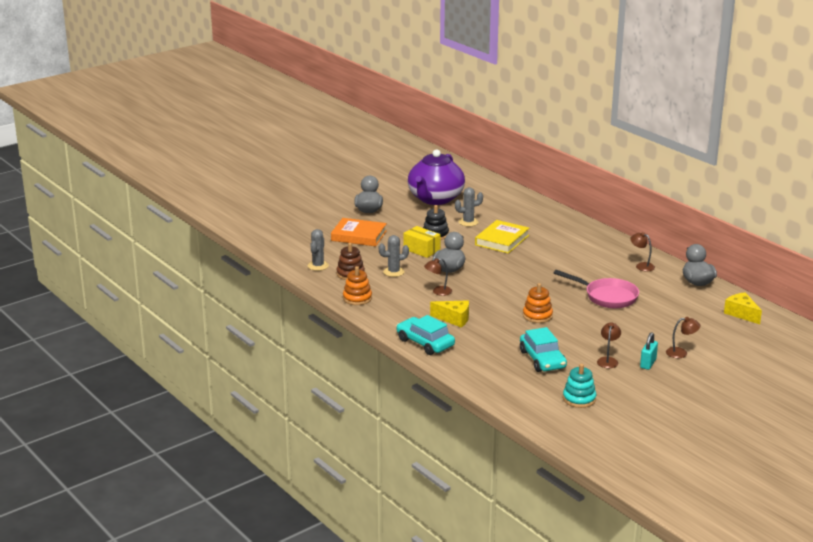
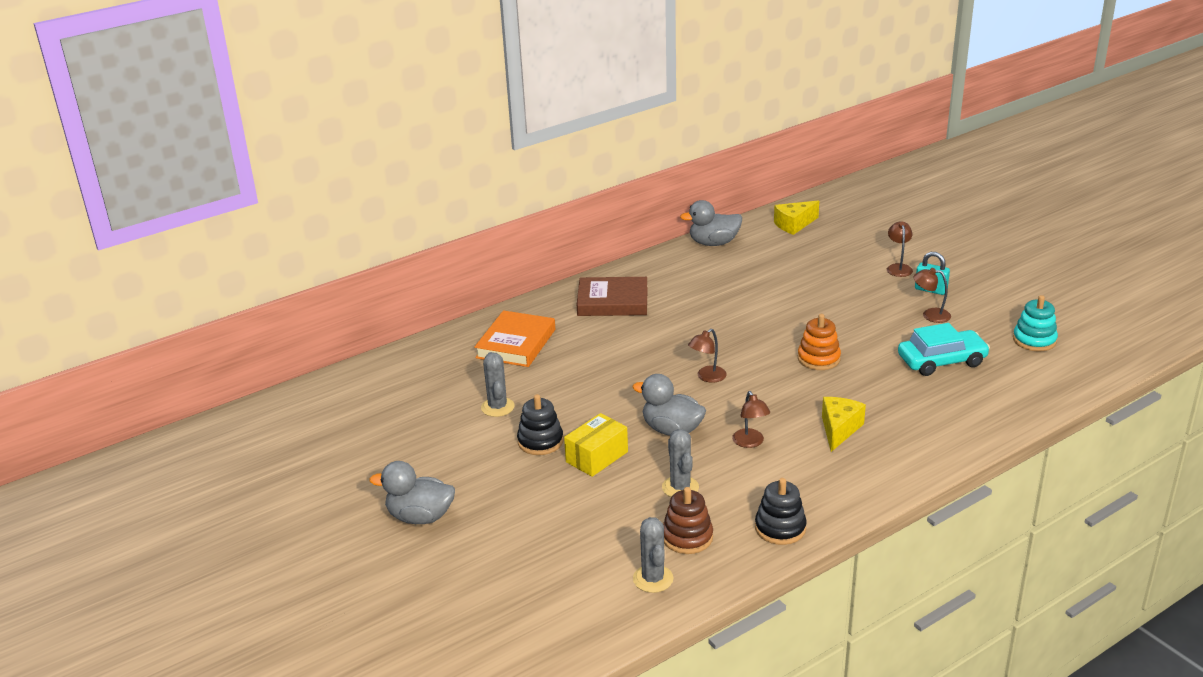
camera: 85 degrees left, 5 degrees up
grey cactus [308,229,329,271] -> grey cactus turned 60 degrees clockwise [633,517,673,593]
orange book [331,218,387,246] -> orange book moved to [474,310,555,367]
orange stacking toy [343,266,372,305] -> black stacking toy [755,478,807,545]
turquoise car [397,315,455,355] -> none
purple teapot [408,149,465,205] -> none
yellow book [475,220,529,254] -> none
pink pan [554,270,639,308] -> none
brown lamp [631,232,655,271] -> brown lamp moved to [688,329,727,383]
none -> brown book [577,277,648,316]

